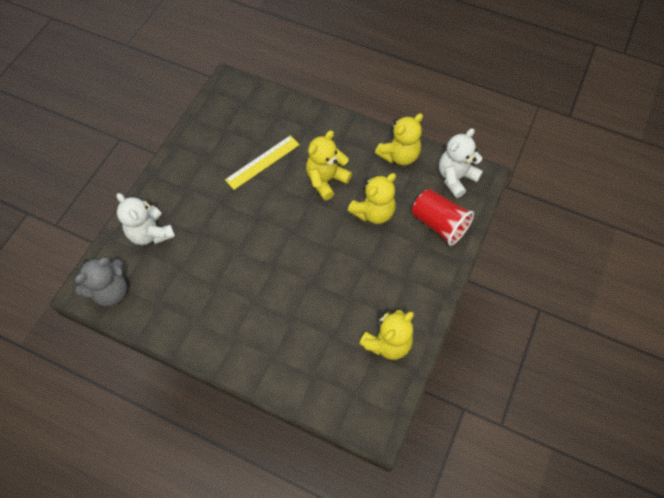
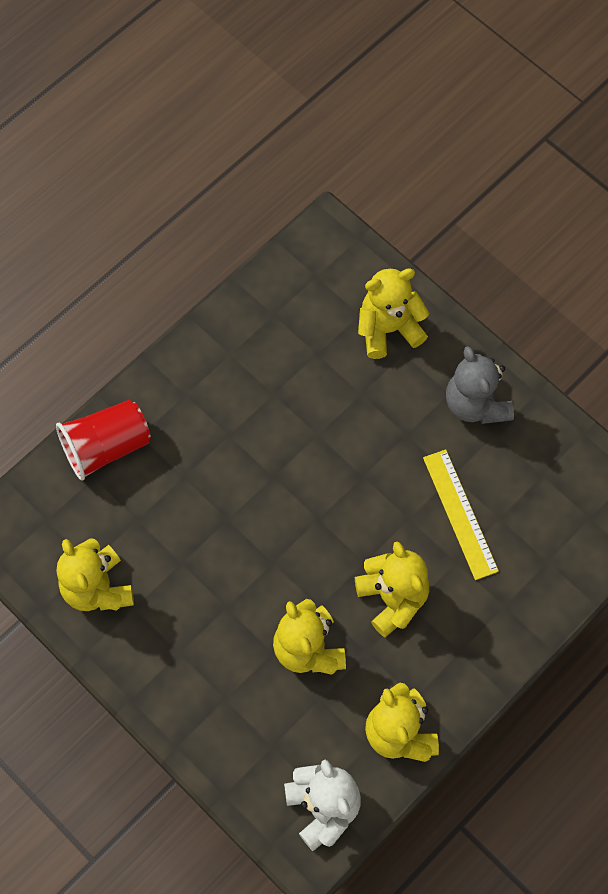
camera: 110 degrees right, 5 degrees up
grey teddy bear [75,257,127,306] -> grey teddy bear moved to [446,346,514,424]
white teddy bear [116,193,175,245] -> yellow teddy bear [358,268,429,359]
red cup [412,189,474,246] -> red cup moved to [56,400,151,481]

